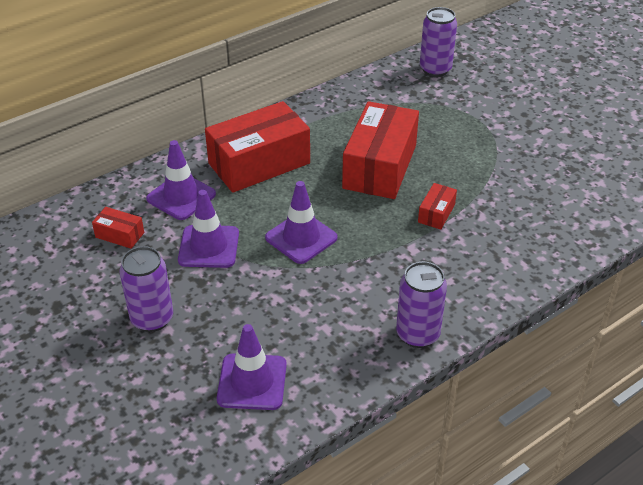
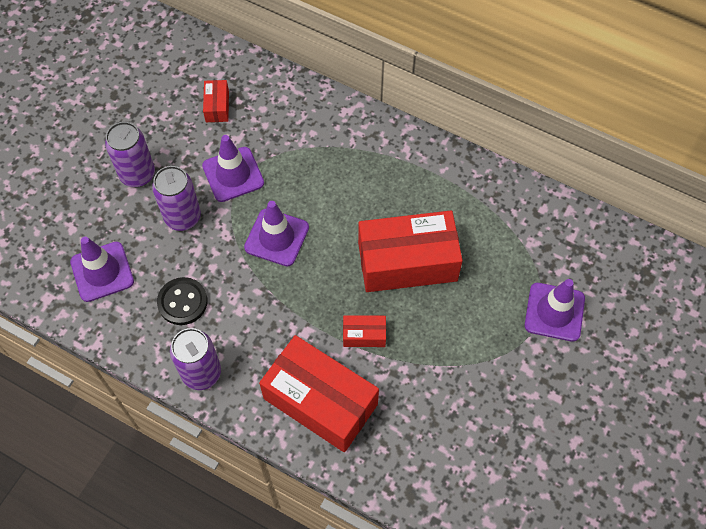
camera: 65 degrees right, 20 degrees up
purple traffic cone [146,140,216,220] -> purple traffic cone moved to [525,279,585,342]
red box [205,101,310,193] -> red box moved to [259,335,379,452]
purple can [420,7,457,77] -> purple can moved to [152,166,201,231]
none -> black button [157,277,207,325]

